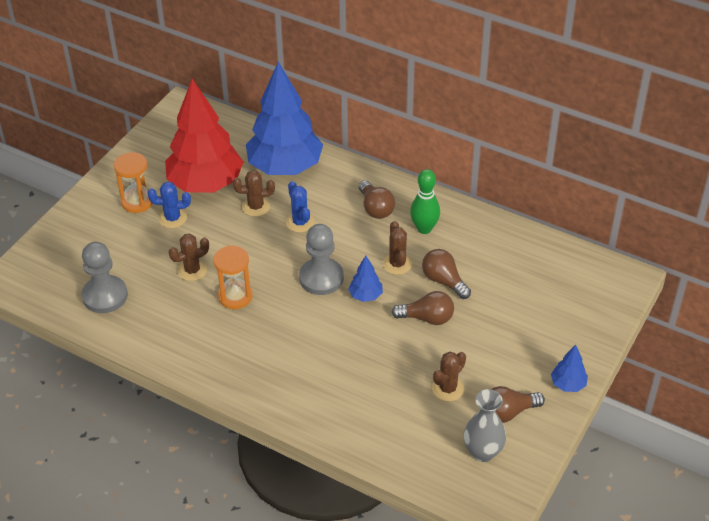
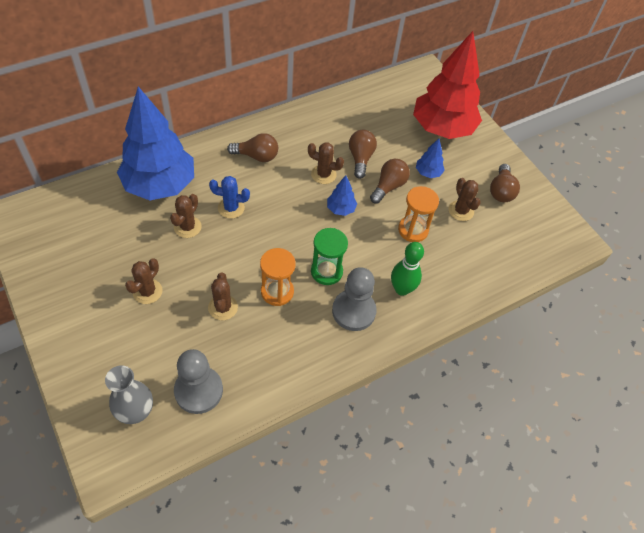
camera: 65 degrees left, 10 degrees up
orange hourglass [114,152,153,213] -> orange hourglass moved to [398,186,439,242]
blue cactus [147,182,191,228] -> brown cactus [125,258,162,304]
red tree [165,79,243,193] -> red tree moved to [413,31,482,139]
grey pawn [299,224,344,295] -> grey pawn moved to [332,267,377,331]
green bowling pin [410,169,440,234] -> green bowling pin moved to [391,242,424,296]
brown light bulb [422,249,471,299] -> brown light bulb turned 105 degrees clockwise [349,130,377,179]
grey vase [464,389,506,462] -> grey vase moved to [105,365,153,424]
blue tree [551,345,588,392] -> blue tree moved to [416,138,445,178]
none -> green hourglass [311,228,348,285]

